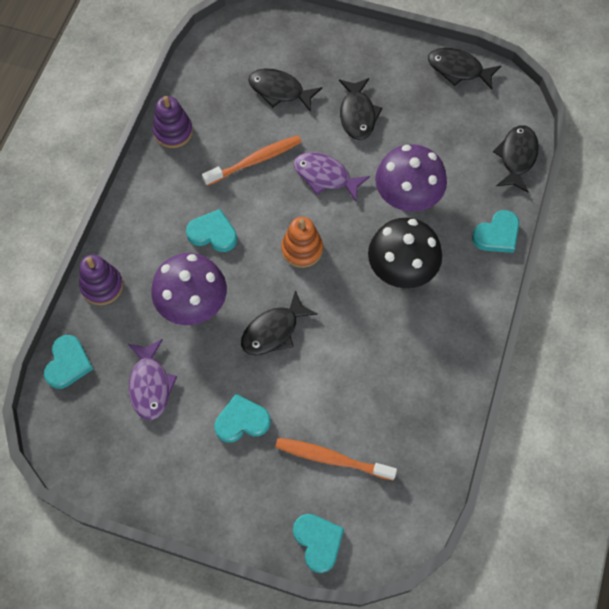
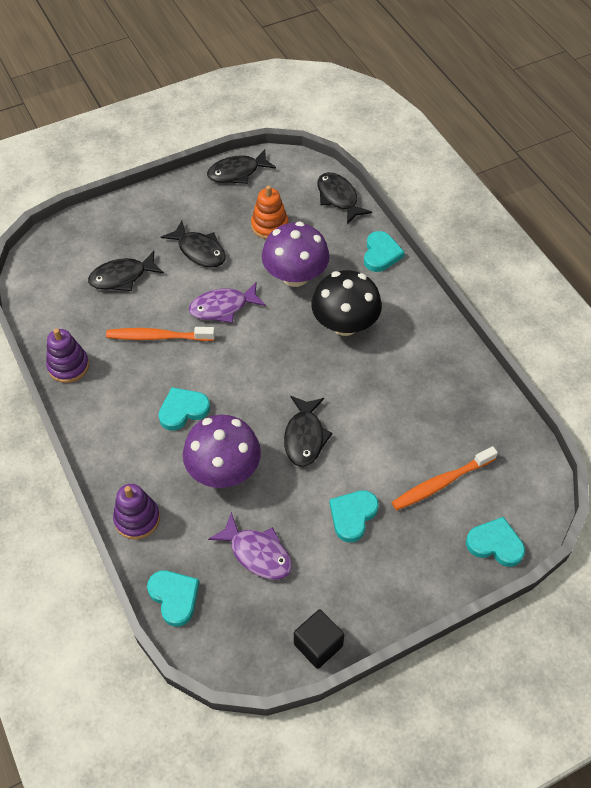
camera: 45 degrees left, 10 degrees down
orange toothbrush [202,135,302,186] -> orange toothbrush turned 105 degrees counterclockwise [106,327,215,341]
orange stacking toy [281,217,323,268] -> orange stacking toy moved to [251,185,288,239]
none -> black cube [294,609,344,669]

